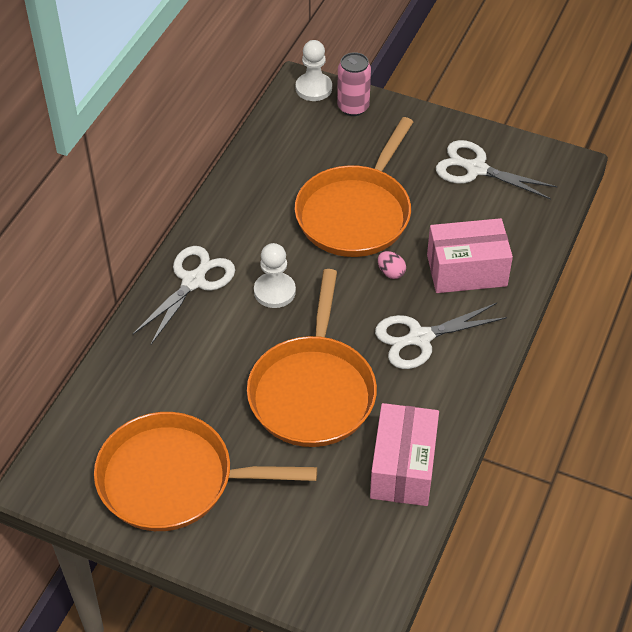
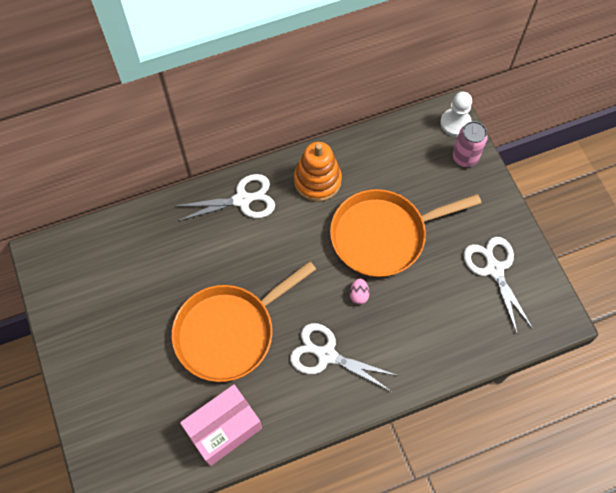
camera: 45 degrees right, 15 degrees up
orange pan [94,412,317,531] -> none
white pawn [254,243,296,308] -> none
pink box [427,218,513,293] -> none
none -> orange stacking toy [294,142,342,202]

